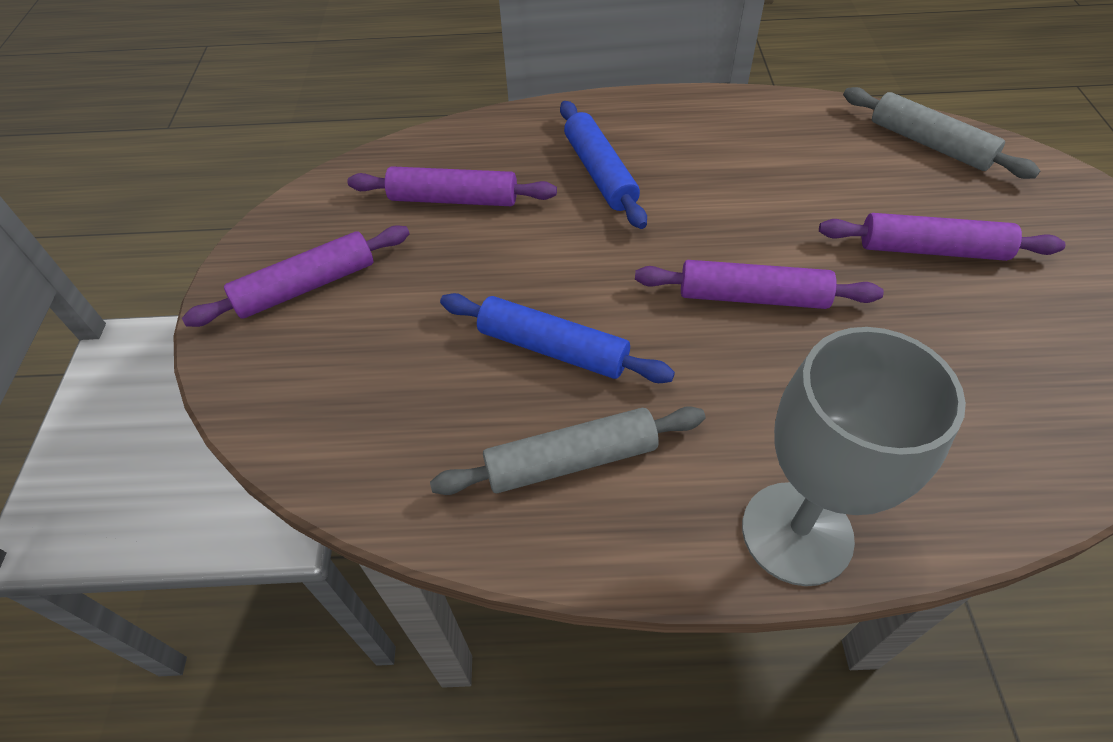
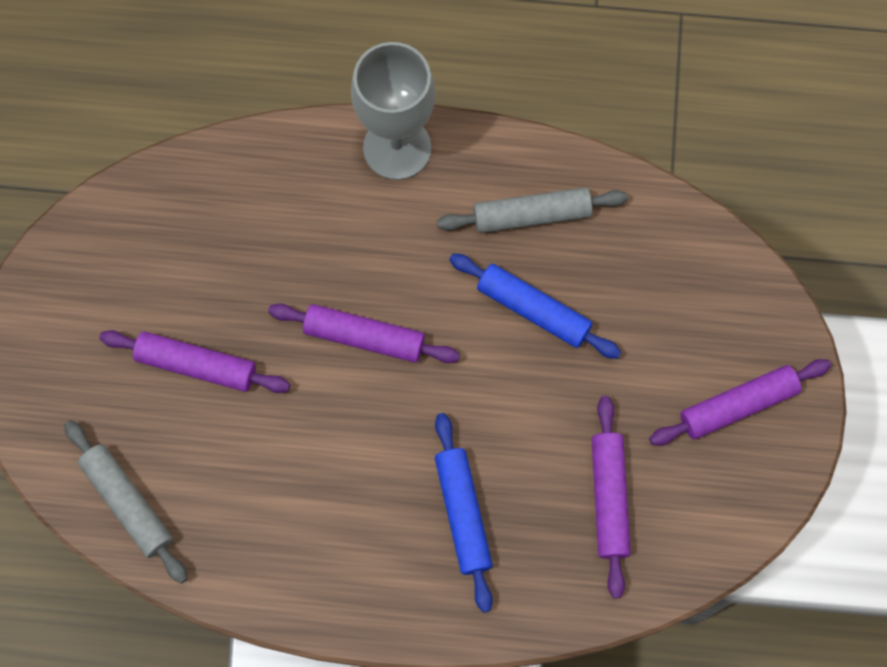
camera: 175 degrees left, 20 degrees up
purple rolling pin [347,166,557,206] -> purple rolling pin turned 75 degrees clockwise [592,396,631,598]

